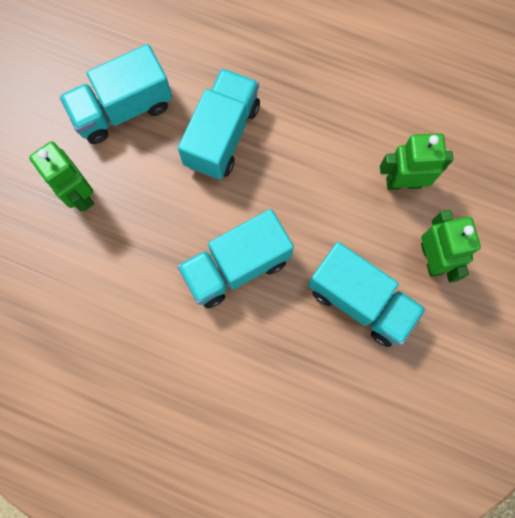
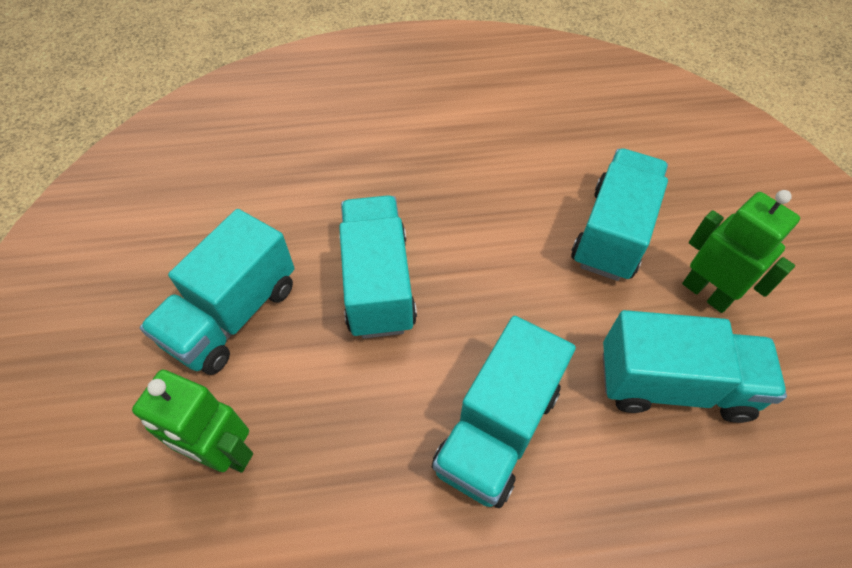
camera: 30 degrees left, 20 degrees down
green robot [380,133,453,190] -> turquoise truck [571,148,668,281]

